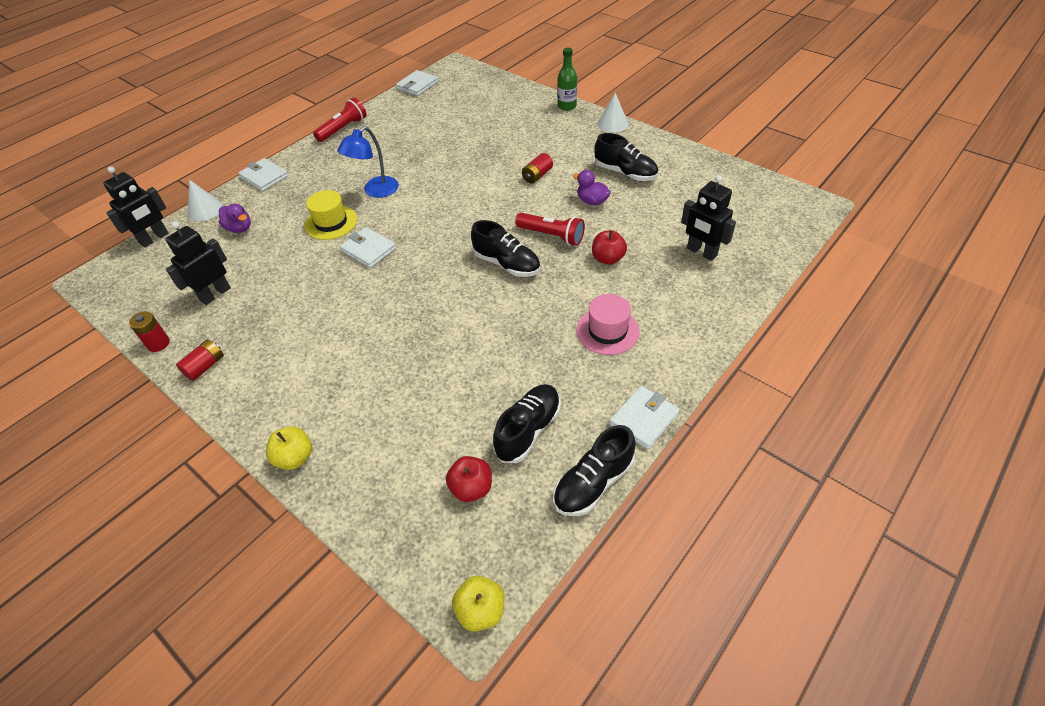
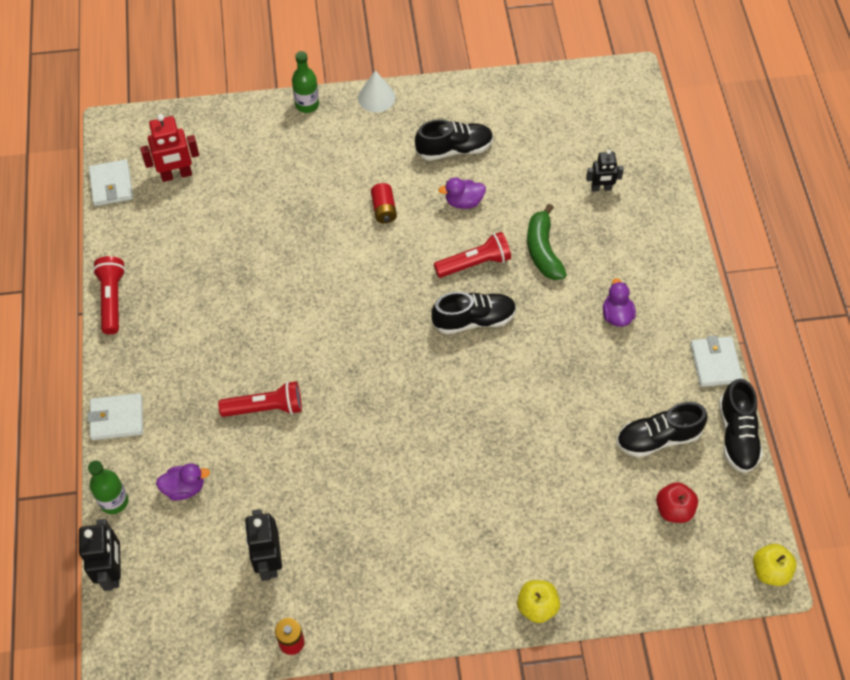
camera: 50 degrees left, 10 degrees up
red battery [176,339,224,381] -> none
white cone [188,179,223,221] -> green bottle [88,460,128,514]
yellow hat [305,190,357,240] -> red flashlight [218,381,302,417]
blue lamp [337,126,399,198] -> none
white wallet [340,227,396,268] -> none
black shoe [493,384,561,463] -> black shoe turned 90 degrees counterclockwise [617,402,708,457]
pink hat [576,294,640,355] -> purple duck [603,278,636,327]
red apple [592,230,627,265] -> green banana [527,204,567,280]
black robot [681,175,736,261] -> black robot [586,150,624,192], size x0.65
none -> red robot [140,114,199,182]

